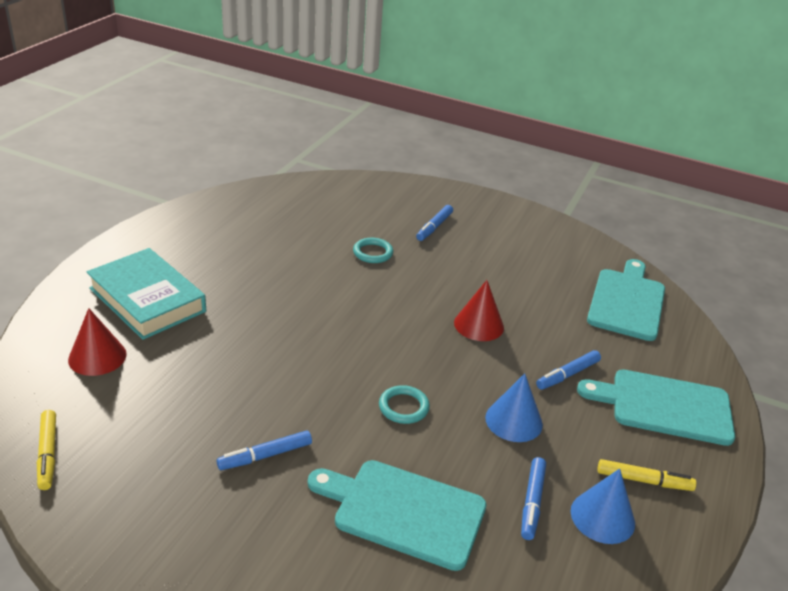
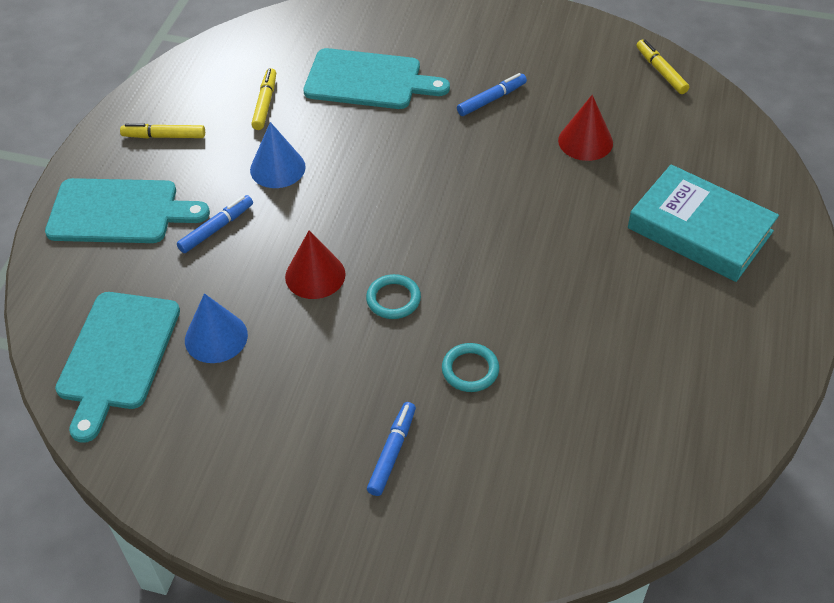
camera: 175 degrees right, 15 degrees up
red cone [68,308,127,376] -> red cone moved to [558,95,613,161]
turquoise ring [379,385,430,424] -> turquoise ring moved to [366,274,421,319]
blue marker [521,457,546,540] -> yellow marker [251,68,276,130]
blue cone [571,469,635,544] -> blue cone moved to [185,293,248,363]

